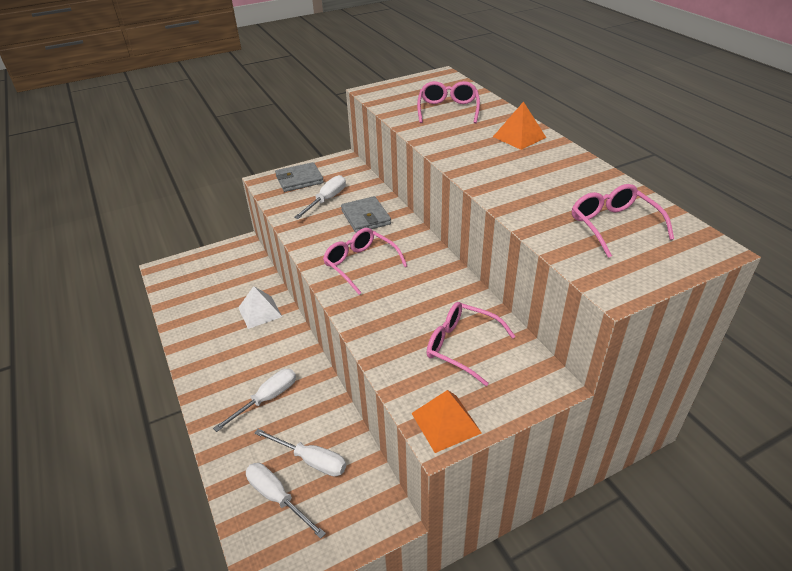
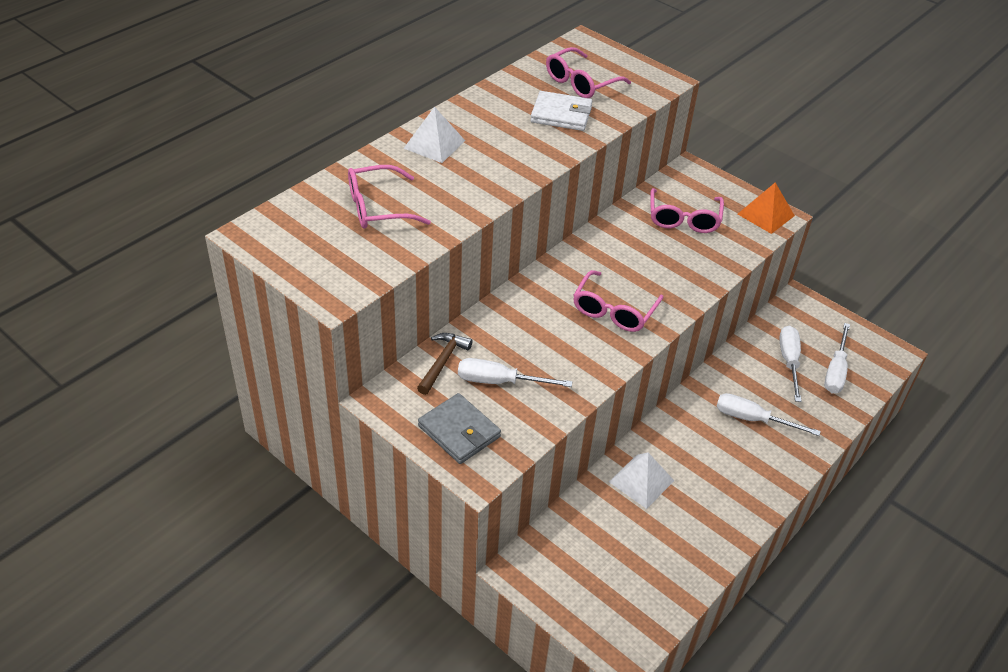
camera: 115 degrees left, 5 degrees up
grey wallet [341,196,391,233] -> none
orange pyramid [493,101,546,150] -> white pyramid [403,107,465,163]
none -> brown hammer [417,333,472,395]
none -> white wallet [530,91,592,131]

